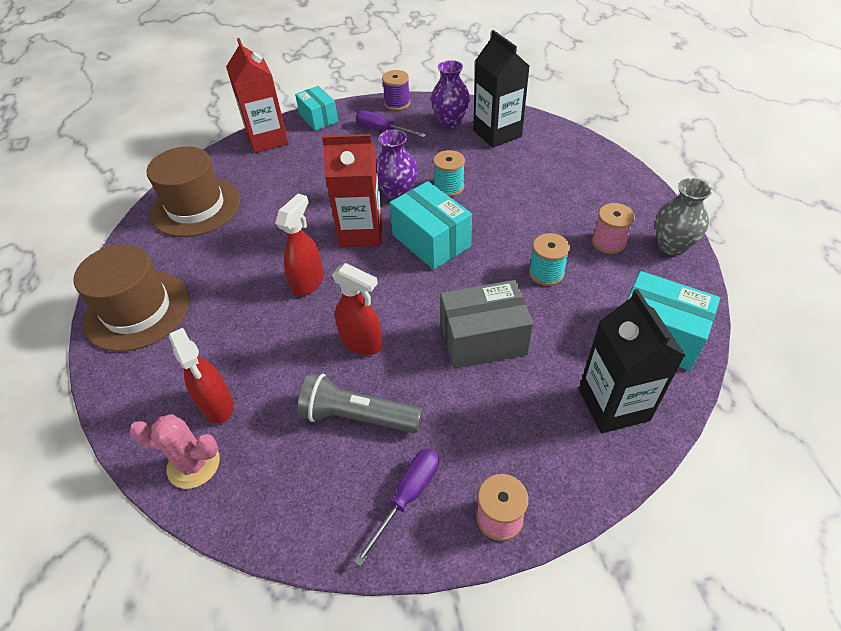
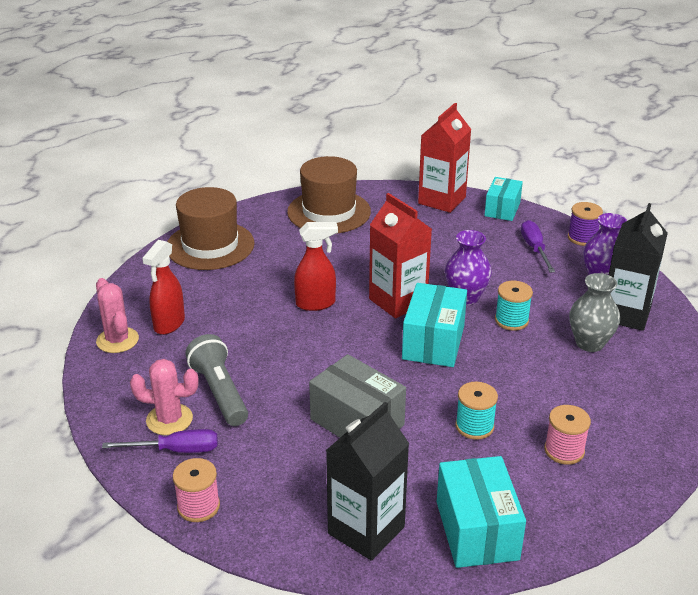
camera: 50 degrees right, 15 degrees down
red spray bottle [332,263,382,355] -> none
grey vase [655,178,712,256] -> grey vase moved to [569,273,620,352]
none -> pink cactus [130,359,199,435]

